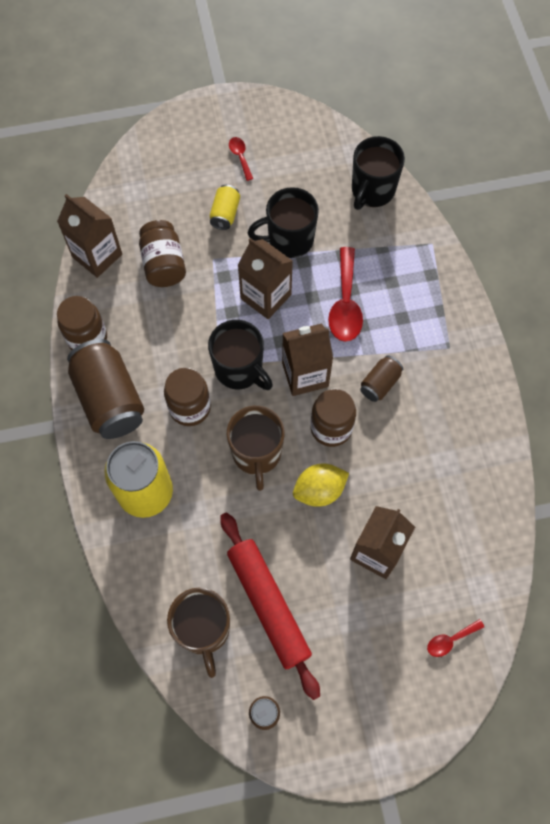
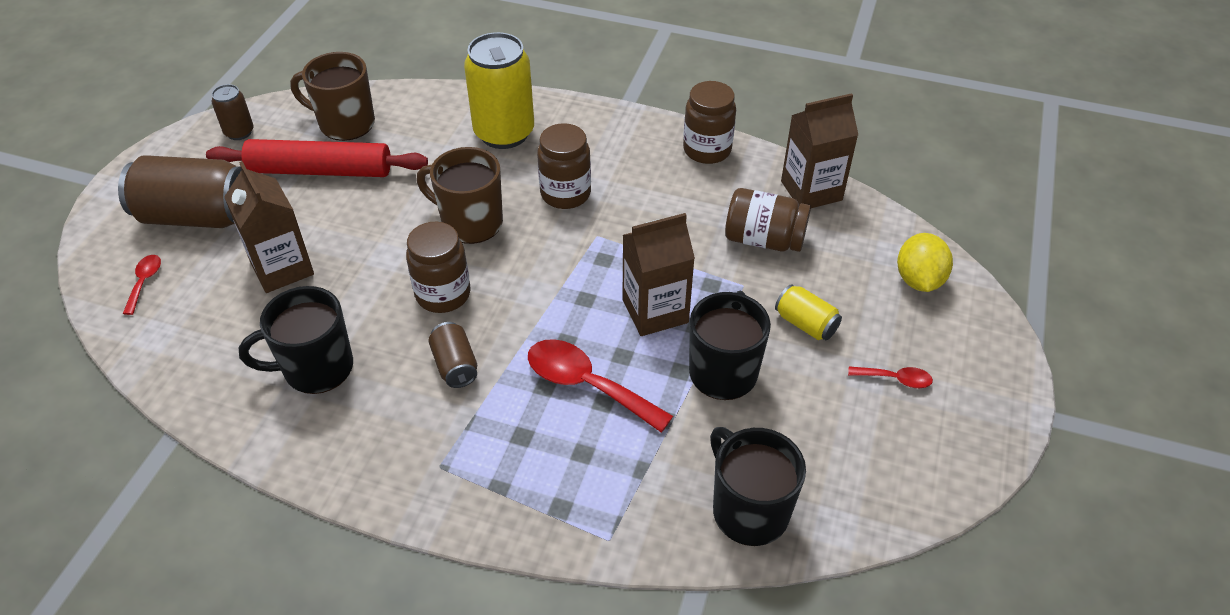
camera: 120 degrees right, 20 degrees down
brown can [67,339,144,439] -> brown can moved to [118,155,242,228]
black mug [208,320,273,390] -> black mug moved to [239,286,353,394]
brown carton [282,323,333,396] -> none
yellow lemon [293,464,349,507] -> yellow lemon moved to [897,233,953,292]

